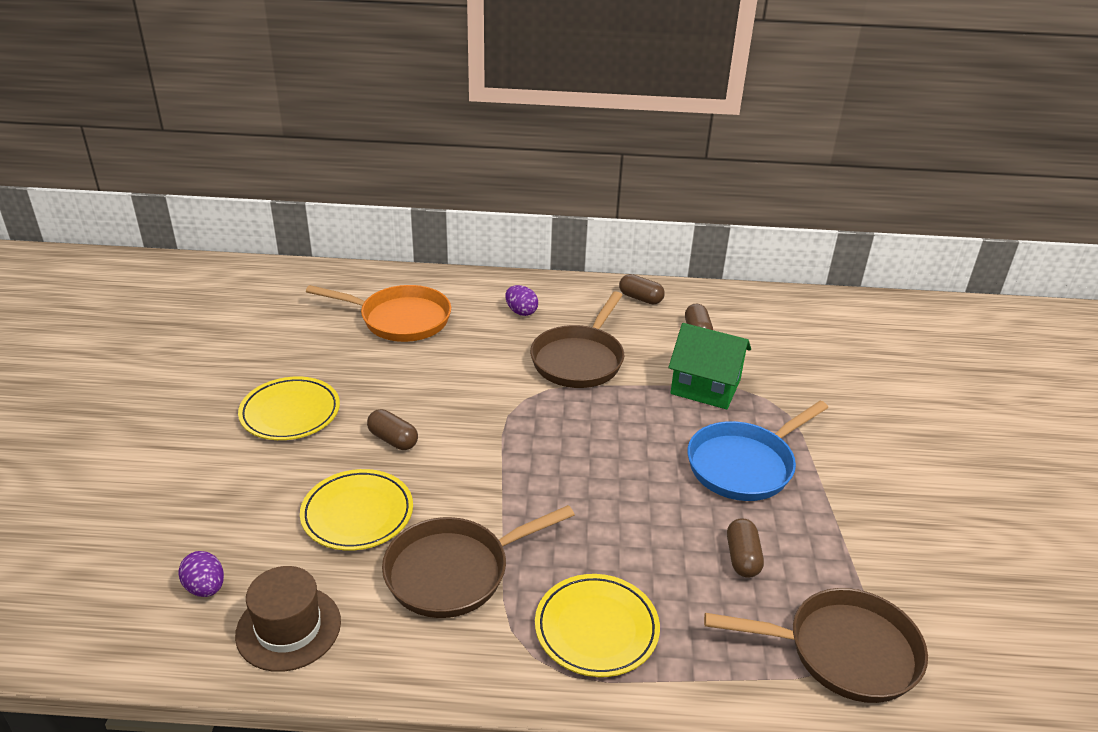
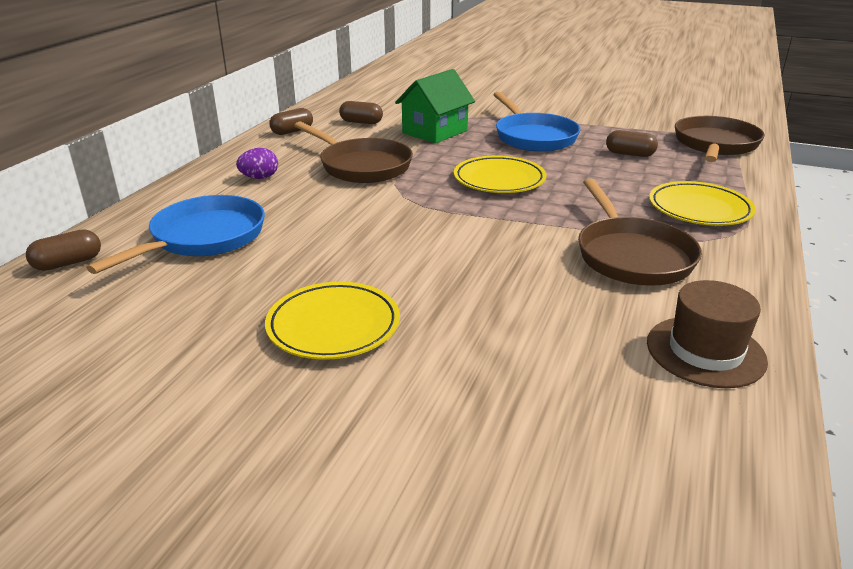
camera: 70 degrees left, 5 degrees down
purple egg [178,551,224,597] -> none
yellow plate [300,469,413,551] -> yellow plate moved to [454,155,546,193]
orange pan [306,285,451,342] -> blue pan [86,195,265,274]
brown capsule [367,409,418,450] -> brown capsule moved to [26,229,101,271]

